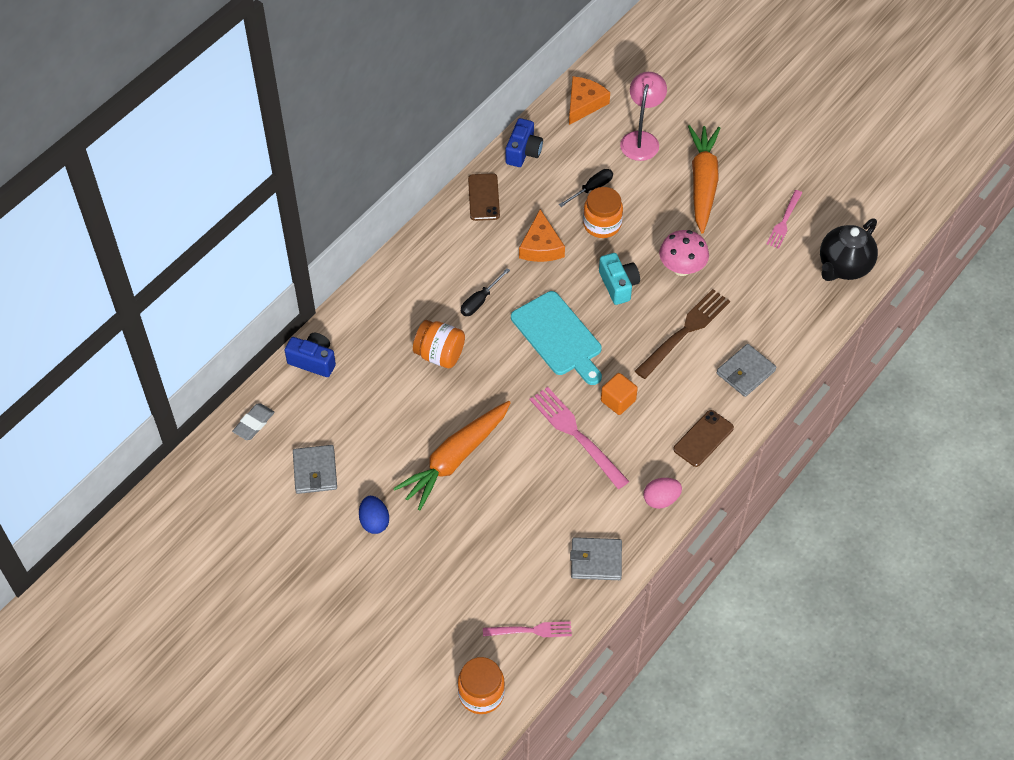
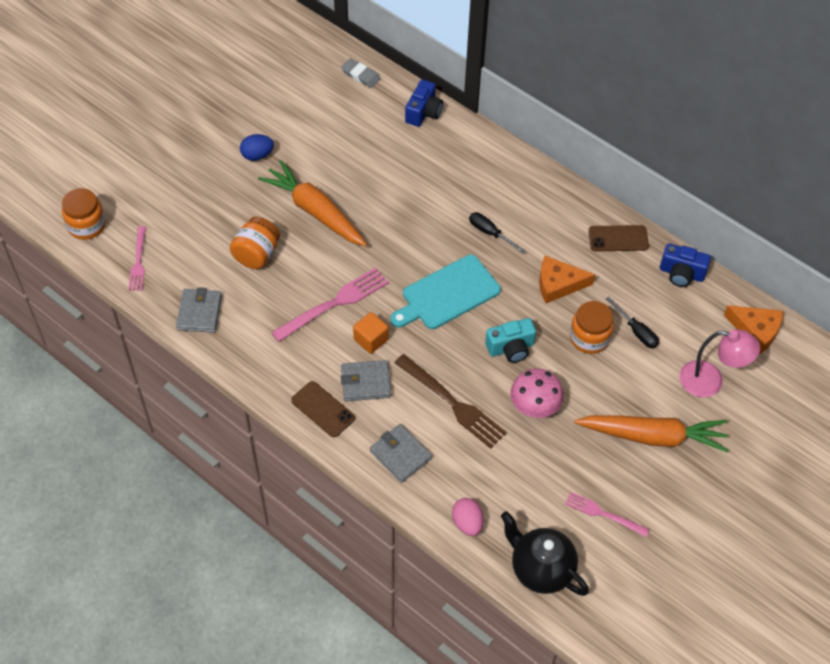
camera: 90 degrees right, 0 degrees up
grey wallet [293,445,337,494] -> grey wallet moved to [341,360,391,401]
orange jar [413,320,465,368] -> orange jar moved to [230,217,280,269]
pink egg [643,478,682,509] -> pink egg moved to [452,498,484,536]

